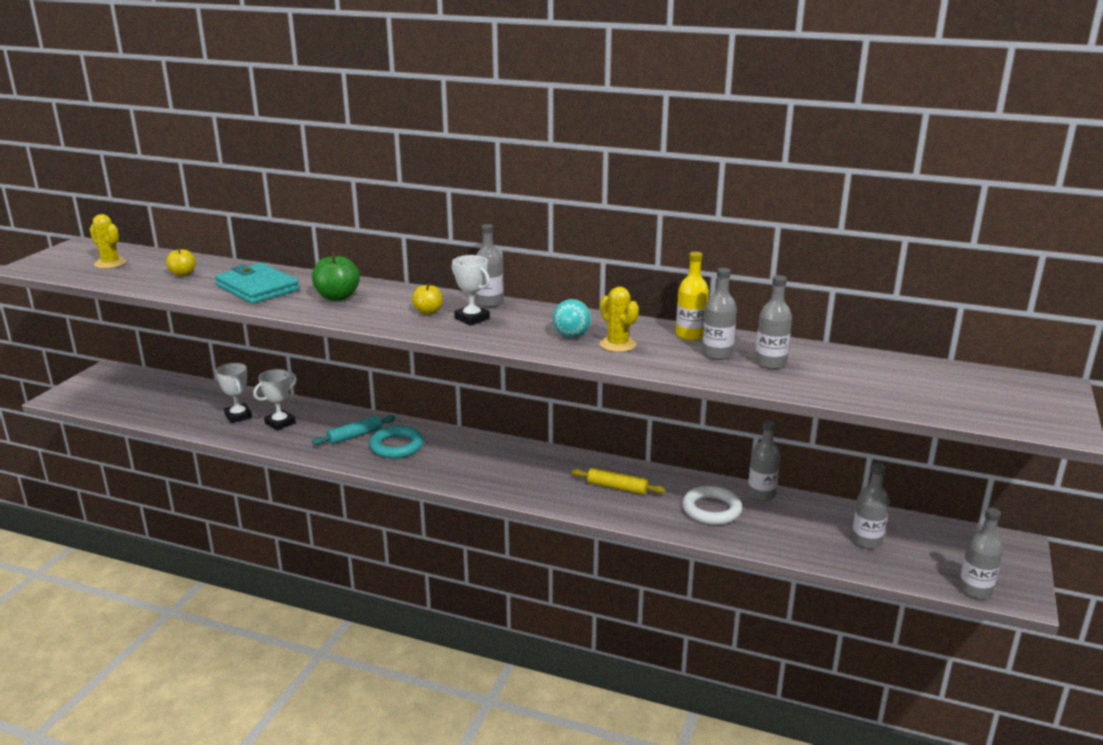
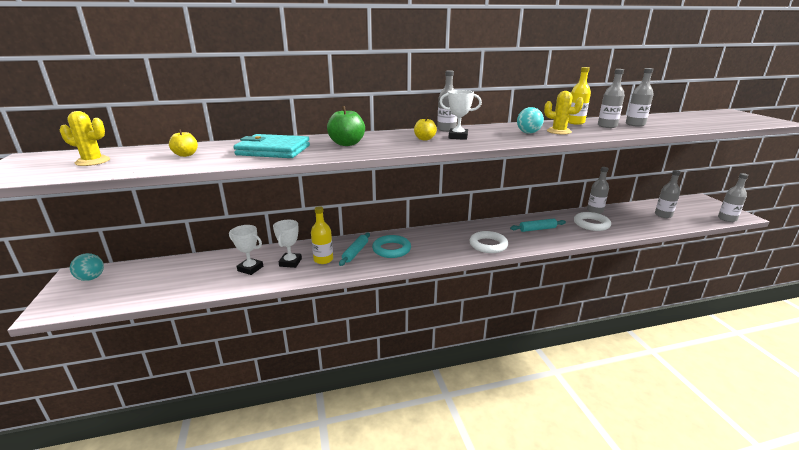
camera: 35 degrees left, 0 degrees up
yellow rolling pin [571,468,665,495] -> turquoise rolling pin [510,219,566,232]
none -> turquoise ball [70,253,104,281]
none -> yellow bottle [311,206,333,264]
none -> white ring [470,231,508,253]

